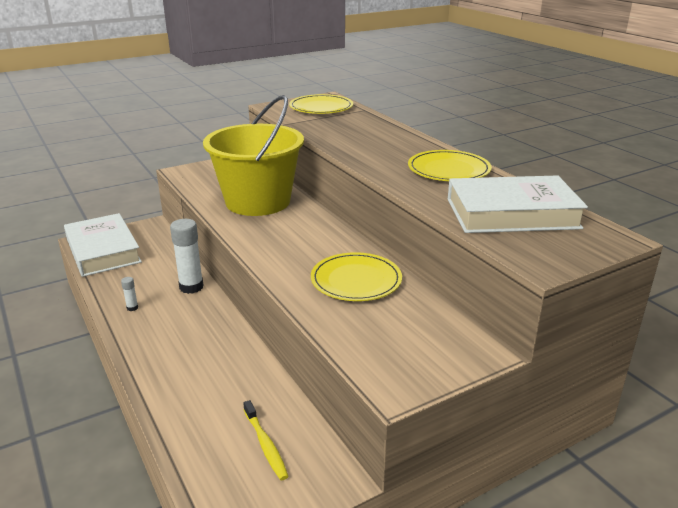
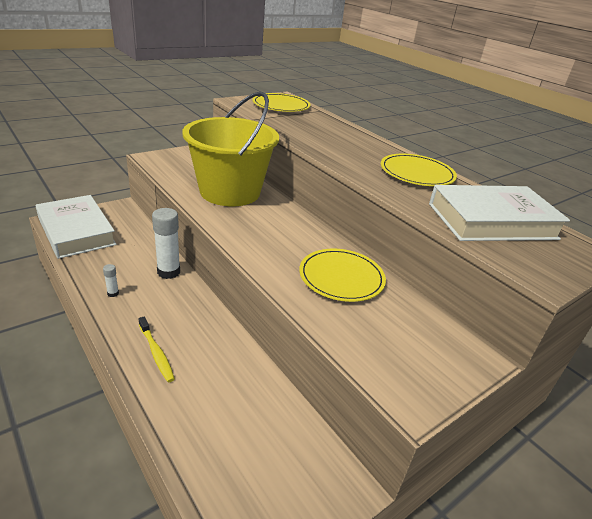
camera: 10 degrees left, 5 degrees up
yellow toothbrush [243,400,289,480] -> yellow toothbrush moved to [139,317,175,382]

